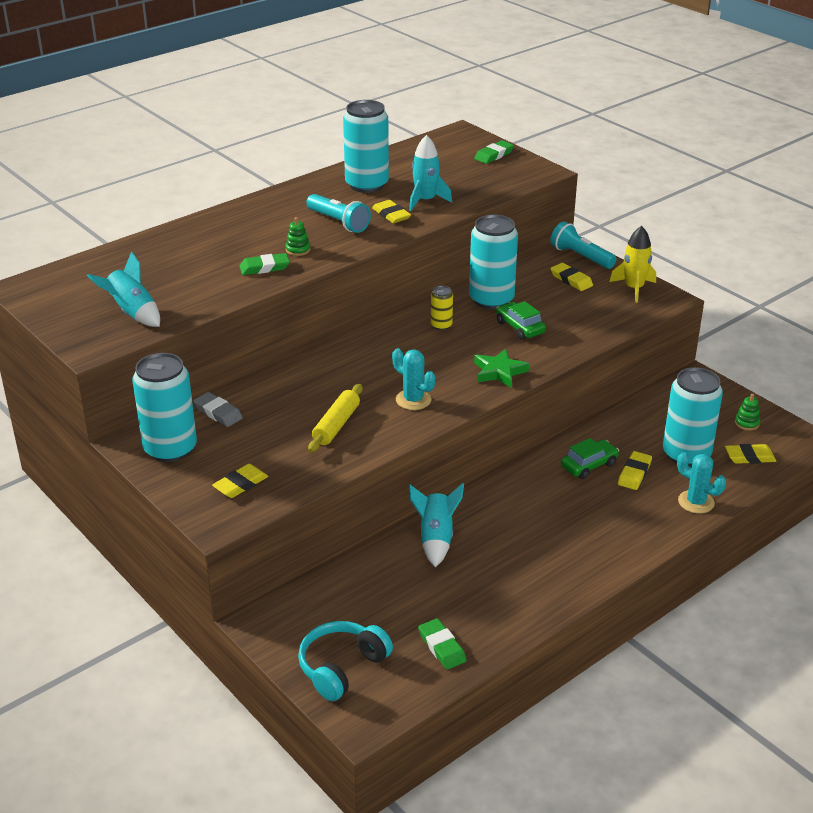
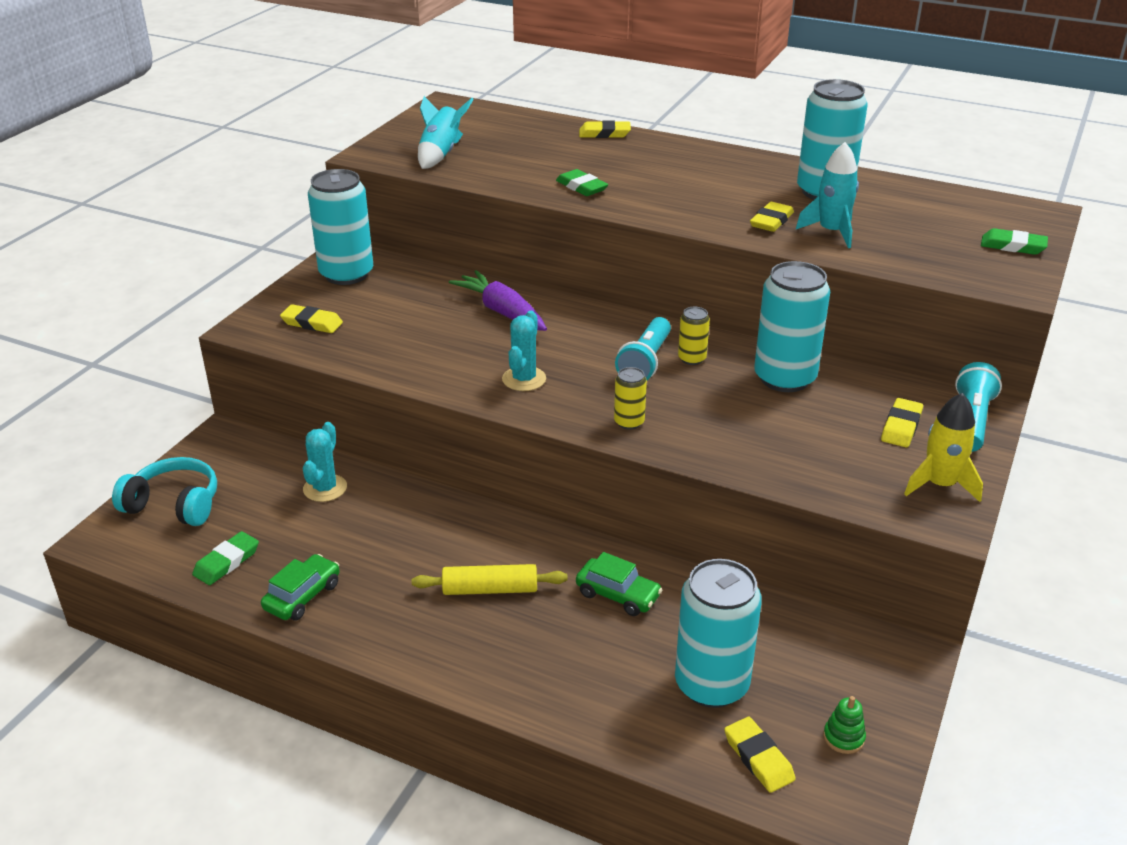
camera: 65 degrees right, 0 degrees up
grey eraser [193,392,243,427] -> none
green stacking toy [285,217,311,256] -> none
turquoise flashlight [306,194,371,233] -> turquoise flashlight moved to [615,317,671,380]
yellow rolling pin [308,384,363,453] -> yellow rolling pin moved to [412,564,568,595]
turquoise rocket [409,483,464,567] -> none
green star [474,349,529,388] -> yellow can [614,367,647,430]
green car [496,301,546,340] -> green car moved to [261,554,340,621]
yellow eraser [618,451,652,490] -> yellow eraser moved to [579,120,631,138]
turquoise cactus [677,452,726,514] -> turquoise cactus moved to [303,422,347,502]
none -> purple carrot [449,270,547,331]

